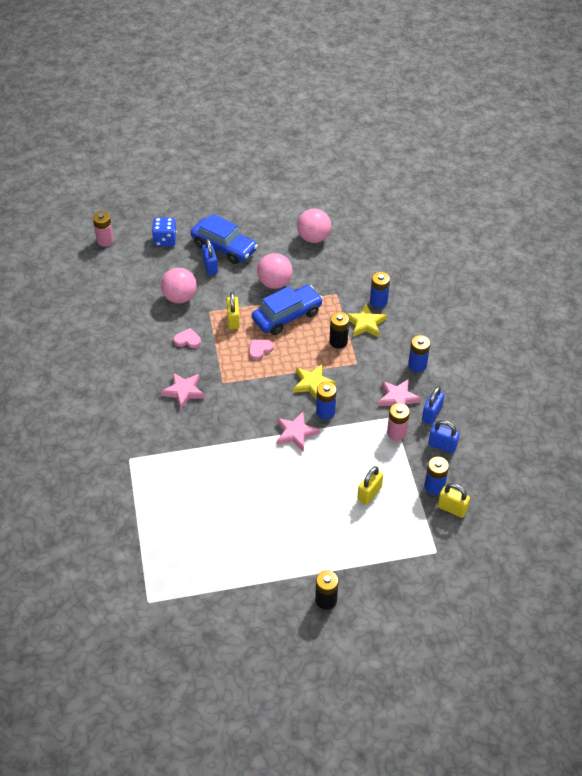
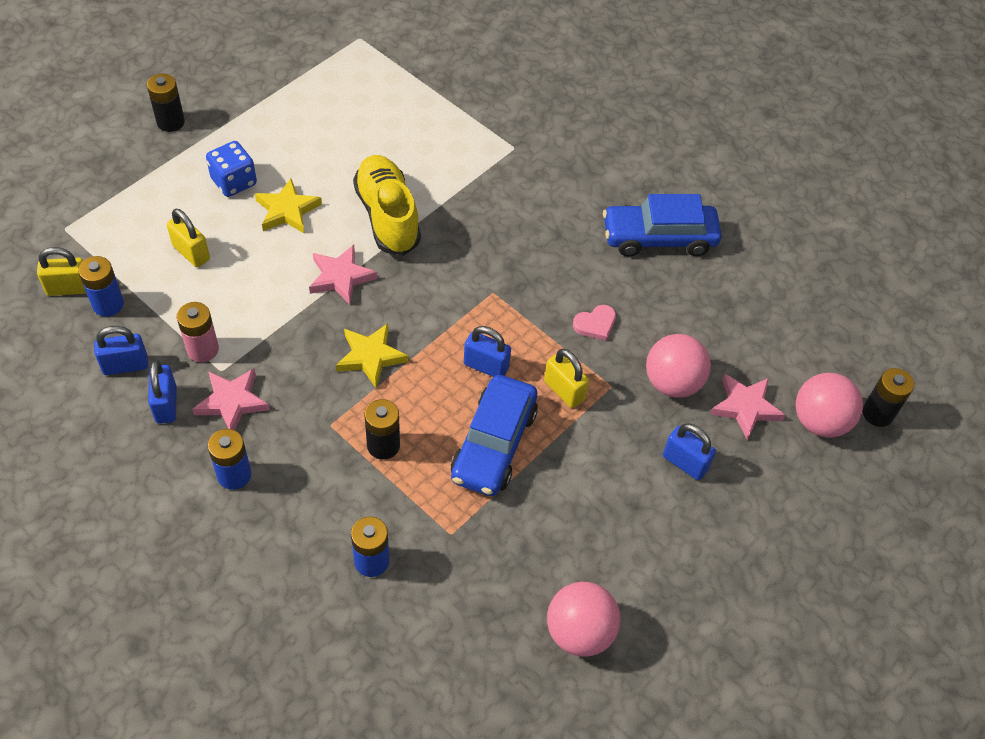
camera: 140 degrees right, 5 degrees up
pink battery [93,211,114,247] -> black battery [863,368,914,427]
blue dice [152,217,177,246] -> blue dice moved to [206,141,257,197]
pink star [161,373,205,409] -> pink star moved to [710,374,785,440]
blue car [191,214,258,264] -> blue car moved to [603,194,722,257]
pink heart [249,340,274,360] -> blue padlock [464,326,511,377]
pink ball [257,253,293,289] -> pink ball moved to [796,373,863,437]
blue battery [316,382,337,419] -> none
yellow star [347,304,387,337] -> yellow star moved to [255,178,322,234]
yellow padlock [357,466,383,505] -> yellow padlock turned 45 degrees counterclockwise [167,208,210,267]
none -> yellow shoe [353,155,421,255]

